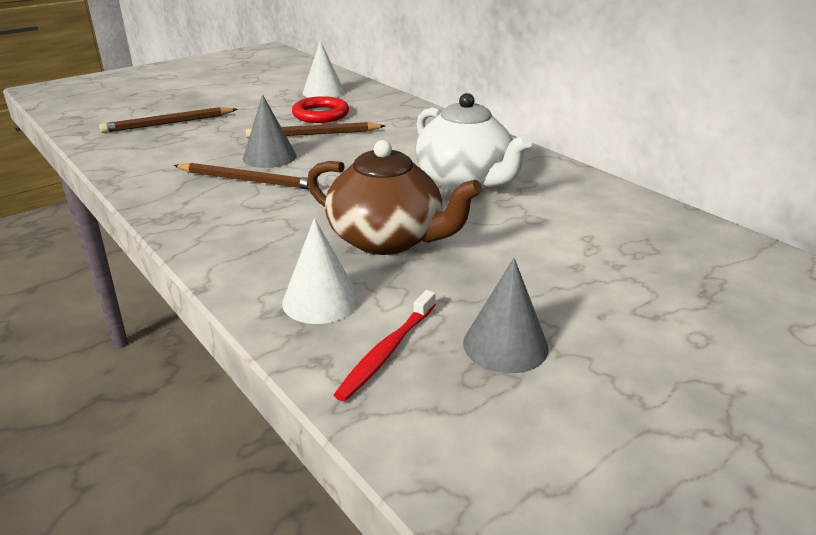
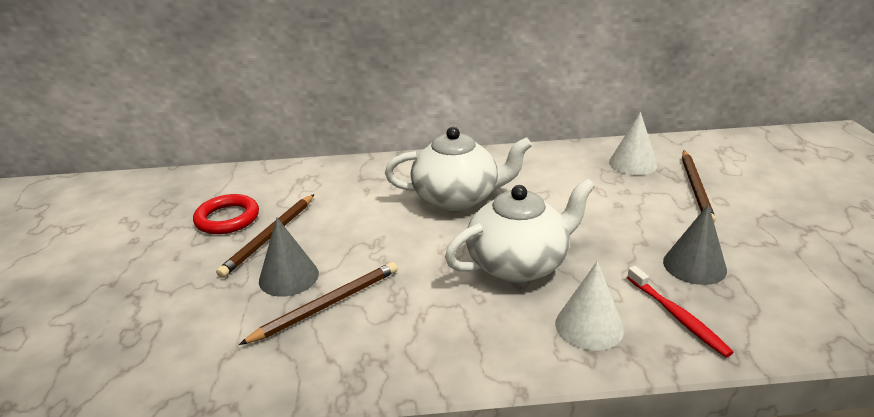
camera: 55 degrees left, 0 degrees up
brown pencil [99,107,237,133] -> brown pencil moved to [682,150,716,222]
white cone [303,41,345,98] -> white cone moved to [609,112,657,175]
brown teapot [307,140,482,255] -> white teapot [445,178,595,283]

